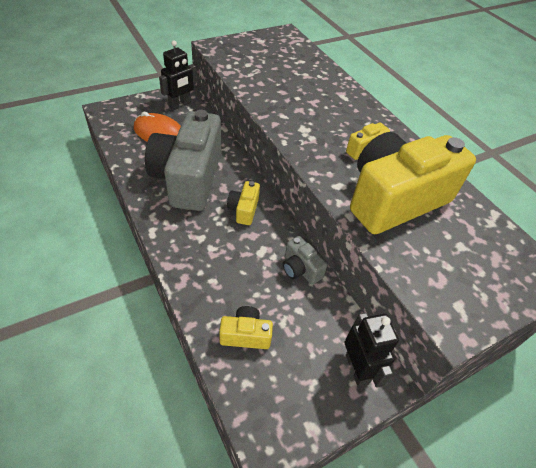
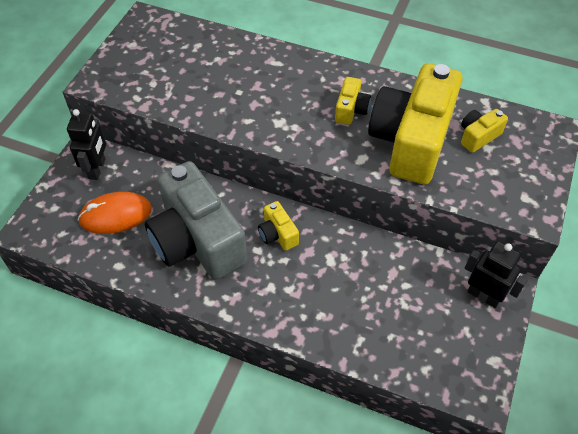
camera: 35 degrees left, 5 degrees up
yellow camera [219,306,273,349] -> yellow camera moved to [461,109,508,153]
grey camera [283,236,327,285] -> none

